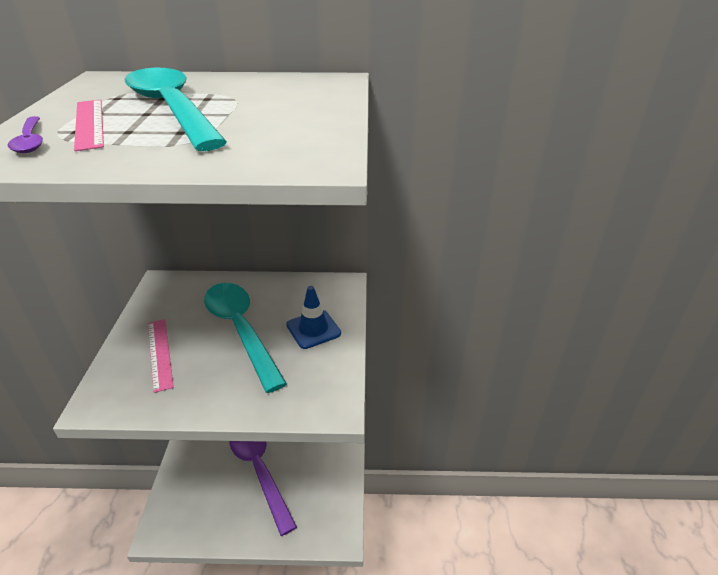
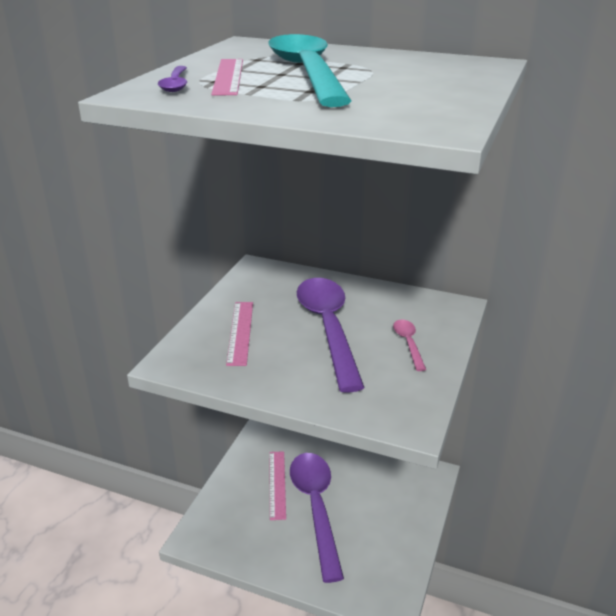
camera: 20 degrees right, 5 degrees down
turquoise spoon [204,283,287,393] -> purple spoon [297,278,365,393]
blue traffic cone [286,286,341,349] -> pink spoon [393,320,426,371]
none -> pink ruler [269,451,286,520]

